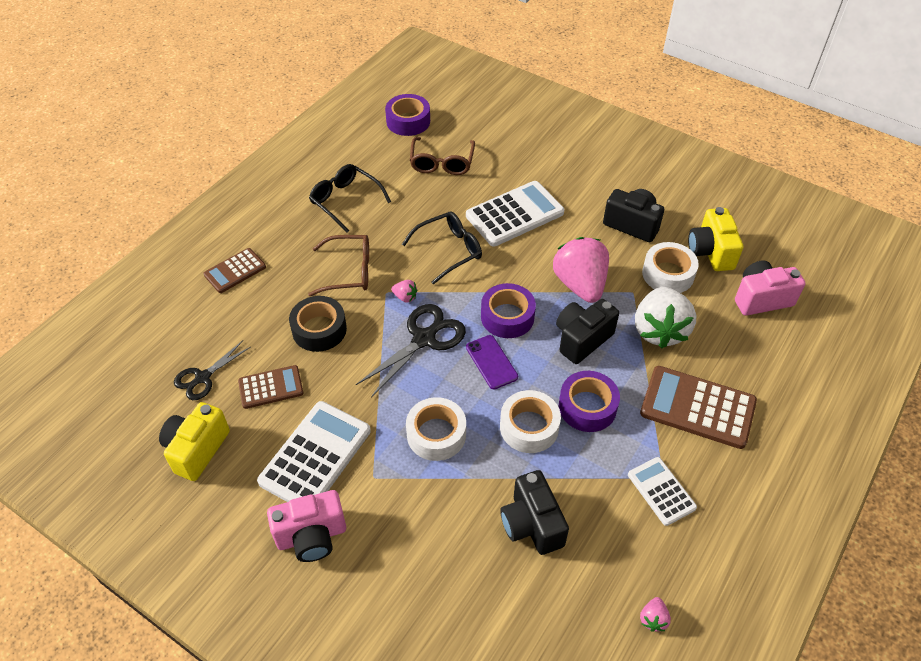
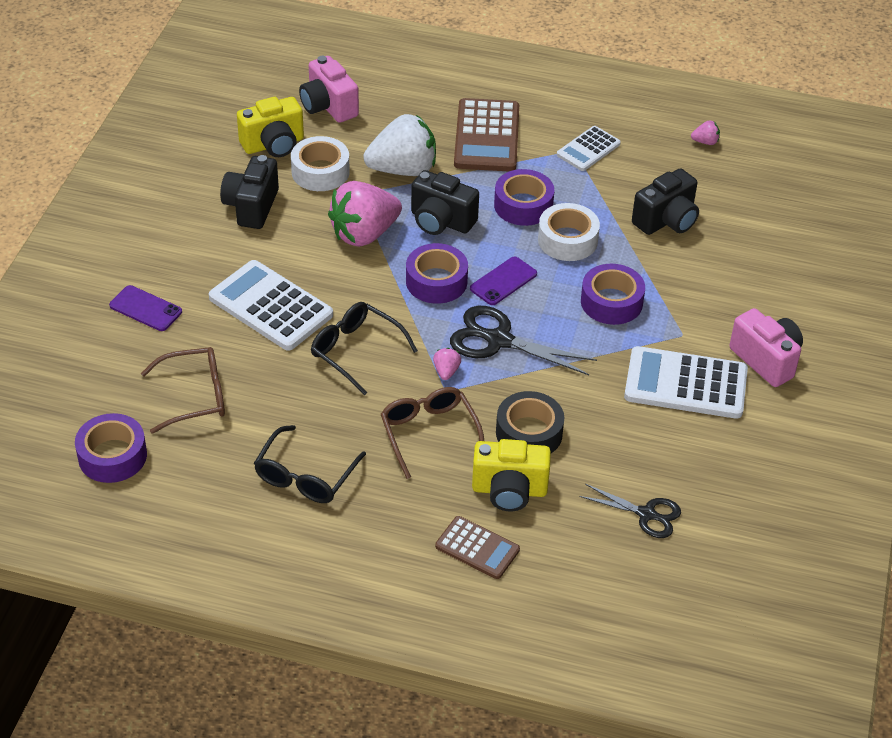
camera: 110 degrees left, 5 degrees down
yellow camera [159,402,230,481] -> yellow camera moved to [472,439,551,511]
brown calculator [238,365,303,409] -> none
white tape [406,397,466,461] -> purple tape [581,264,645,325]
none -> purple phone [109,285,182,331]

